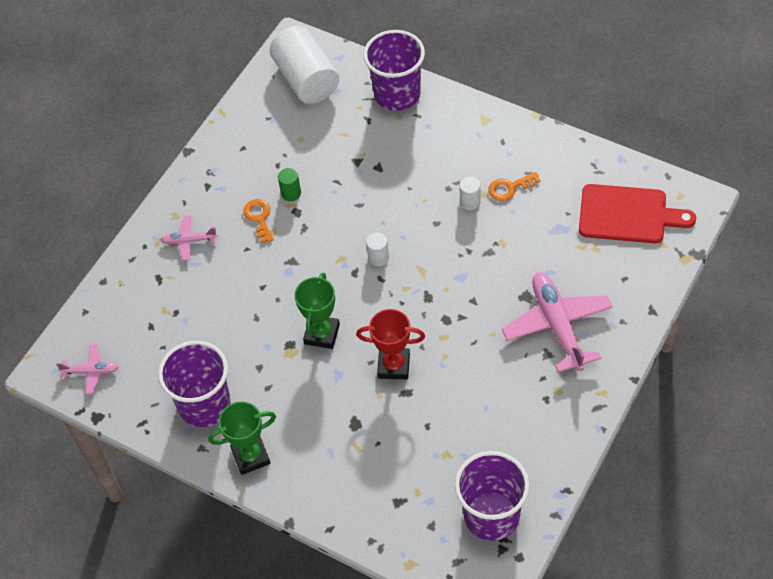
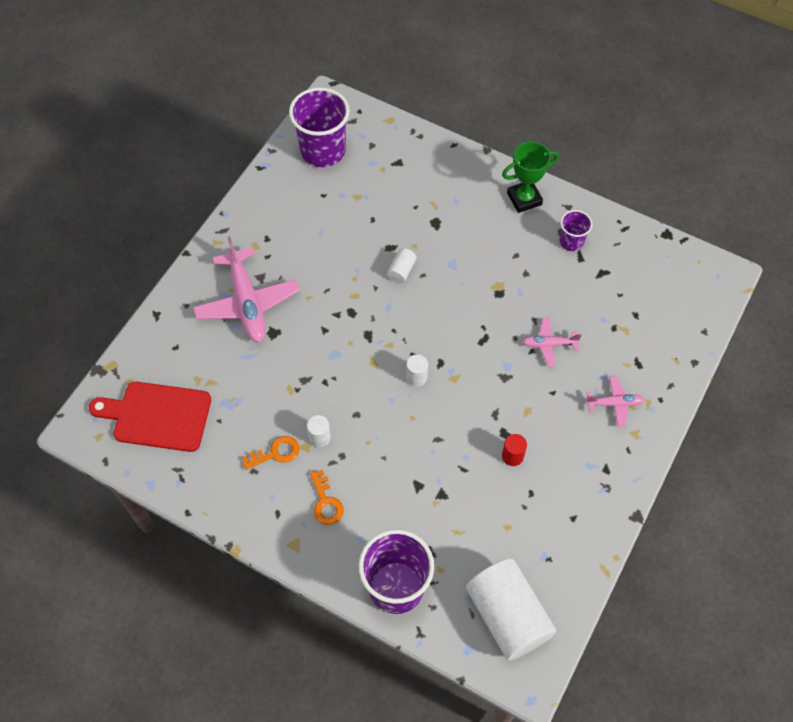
camera: 175 degrees right, 5 degrees up
pink plane [56,344,119,395] -> pink plane moved to [522,318,582,366]
purple cup [158,341,231,427] -> purple cup [559,210,593,251], size x0.52
orange key [243,199,274,243] -> orange key moved to [310,470,344,525]
green cylinder [278,168,301,201] -> red cylinder [502,434,527,466]
green trophy [294,272,340,349] -> none
red trophy [356,309,425,380] -> white cylinder [387,248,417,283]

